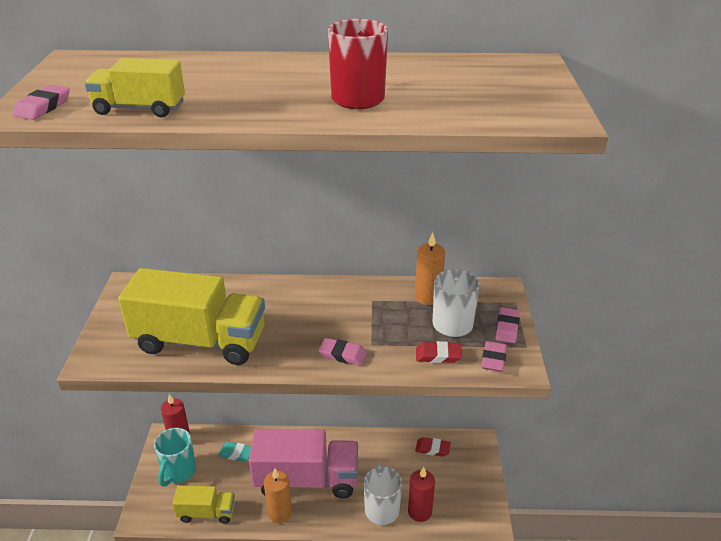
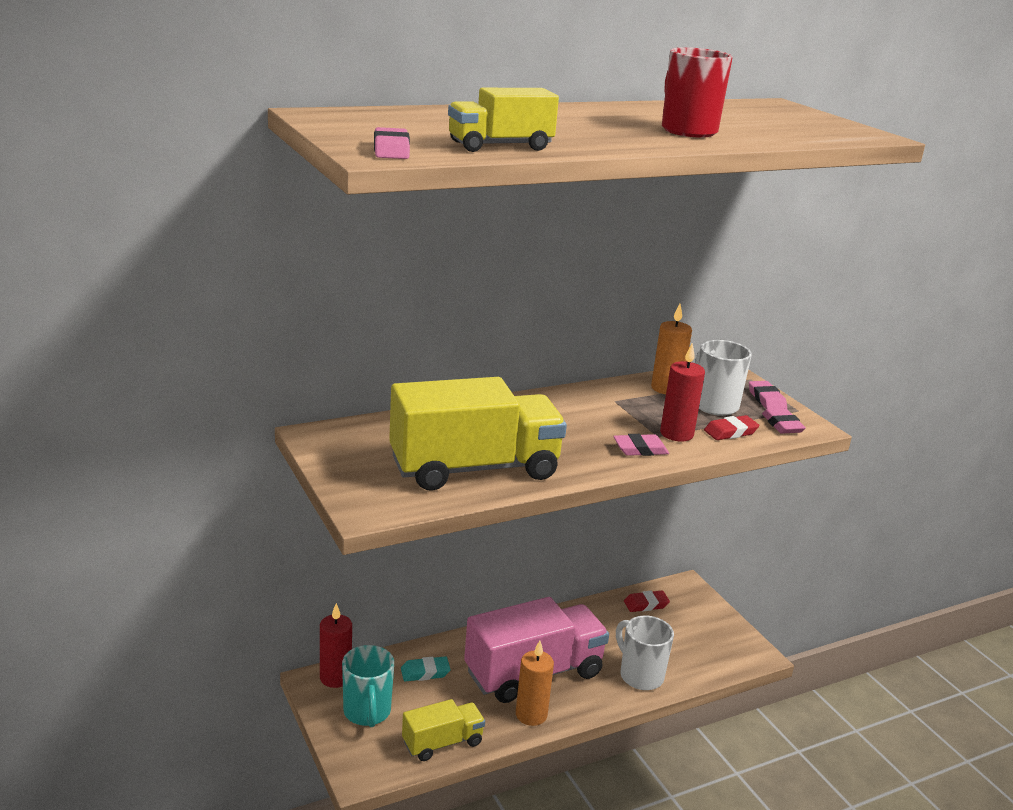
camera: 30 degrees left, 10 degrees down
red candle [408,467,435,522] -> red candle moved to [660,343,705,442]

